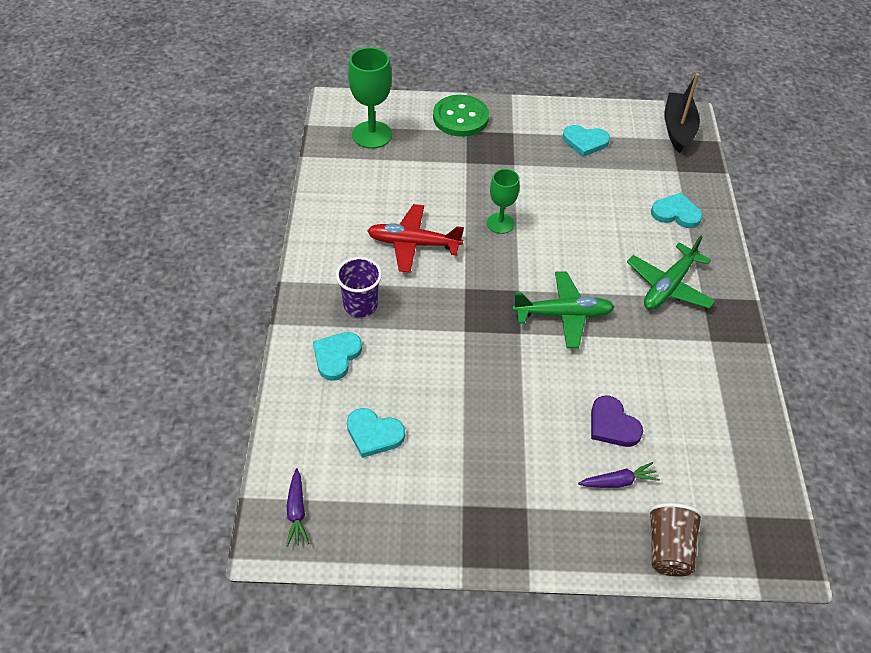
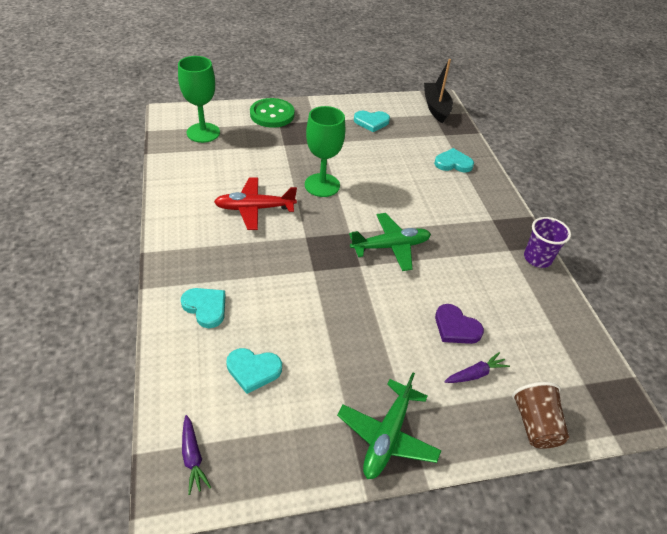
camera: 15 degrees left, 5 degrees down
turquoise heart [313,332,362,381] -> turquoise heart turned 120 degrees clockwise [181,288,226,328]
purple cup [336,257,382,317] -> purple cup moved to [524,217,571,268]
green goblet [487,169,519,234] -> green goblet [305,106,345,197], size x1.57
green plane [627,236,715,310] -> green plane moved to [337,372,442,479]

